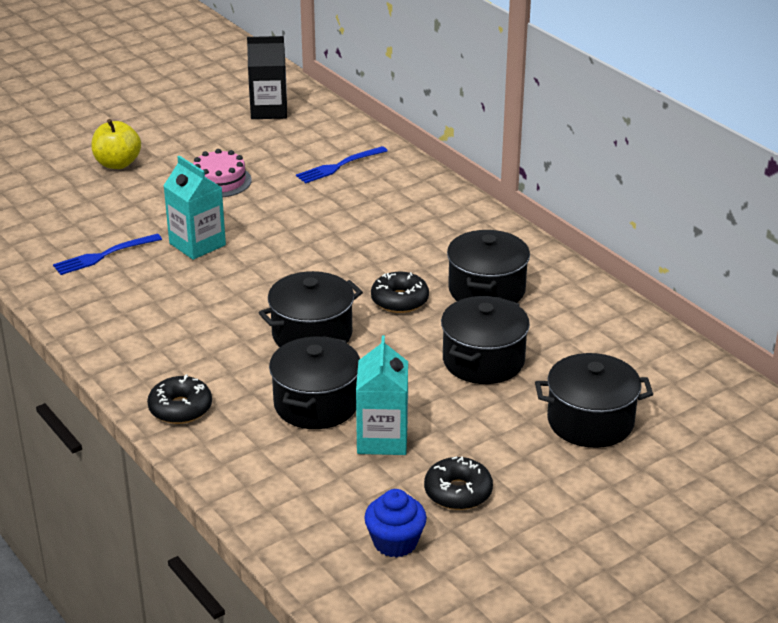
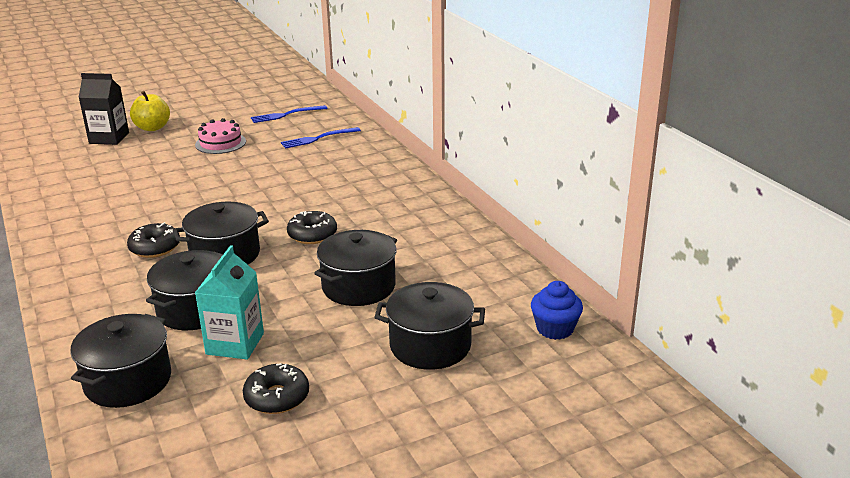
camera: 10 degrees right, 5 degrees down
blue fork [53,233,162,275] -> blue fork moved to [251,105,328,123]
black donut [147,374,212,424] -> black donut moved to [127,222,180,258]
turquoise carton [164,156,226,260] -> none
black carton [247,36,287,119] -> black carton moved to [79,73,129,145]
blue cupcake [364,489,427,558] -> blue cupcake moved to [531,281,583,340]
black pot [447,230,530,303] -> black pot moved to [70,314,171,408]

